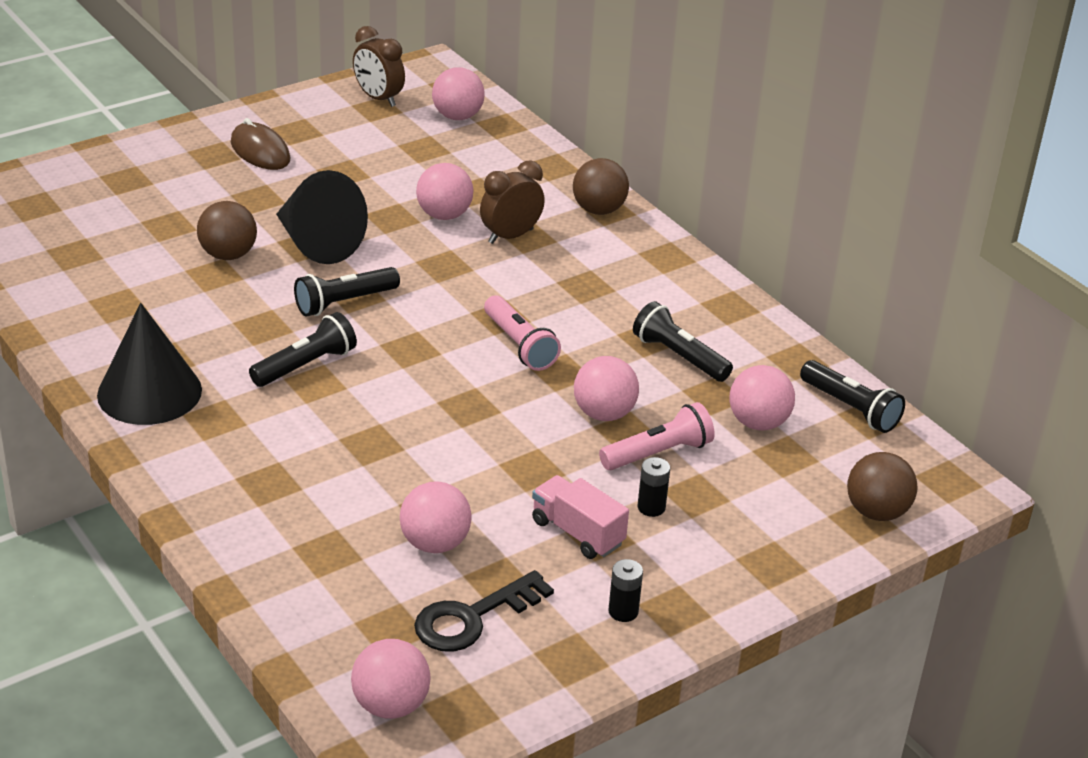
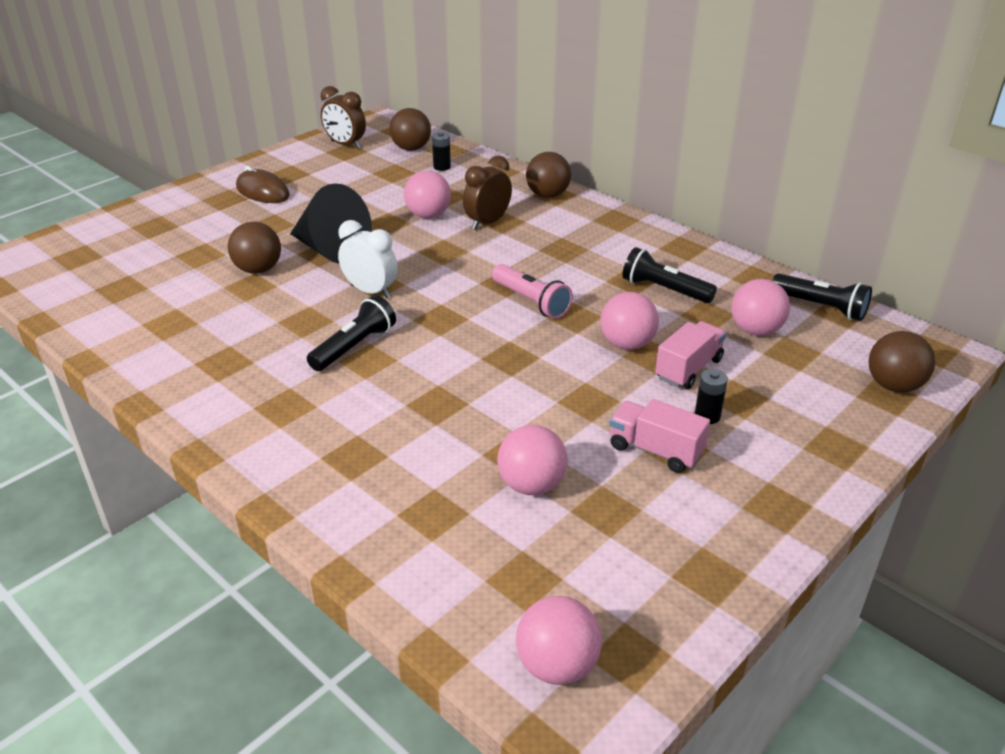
camera: 10 degrees left, 0 degrees up
black cone [97,303,202,425] -> none
black flashlight [294,267,400,316] -> white clock [338,220,398,298]
black key [414,570,554,652] -> none
pink ball [432,67,485,120] -> brown ball [389,108,431,151]
pink flashlight [599,402,715,470] -> pink truck [655,321,726,389]
black battery [608,559,643,622] -> black battery moved to [432,132,451,171]

